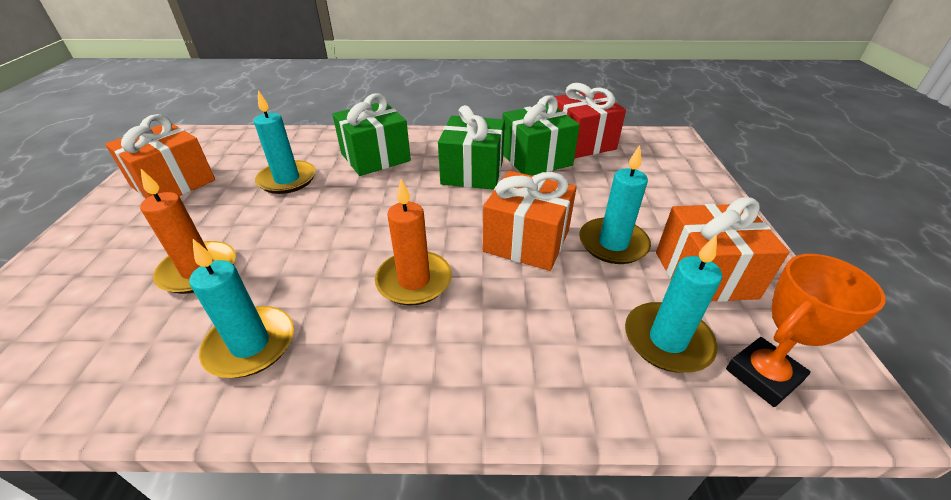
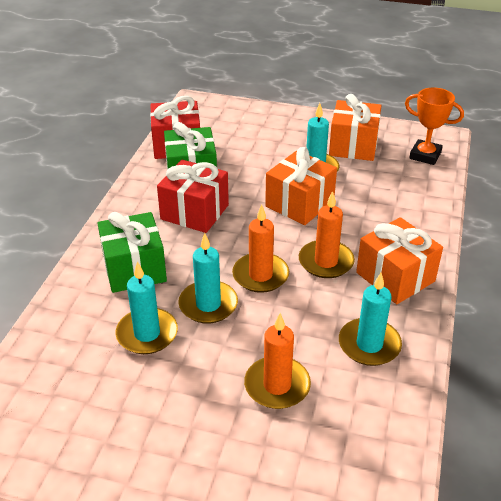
camera: 75 degrees left, 0 degrees up
orange gift [105,114,215,199] -> orange gift moved to [356,217,443,304]
green gift [438,105,505,190] -> red gift [157,160,229,233]
turquoise candle [625,234,722,373] -> turquoise candle moved to [178,233,238,324]
orange trophy [726,254,886,407] -> orange trophy turned 45 degrees counterclockwise [405,87,464,165]
none -> orange candle [232,204,289,293]

